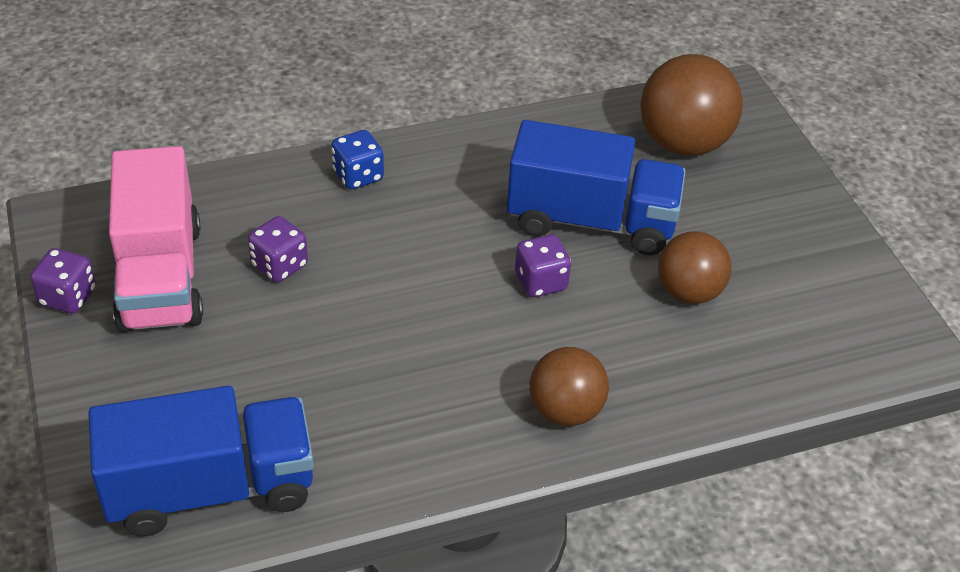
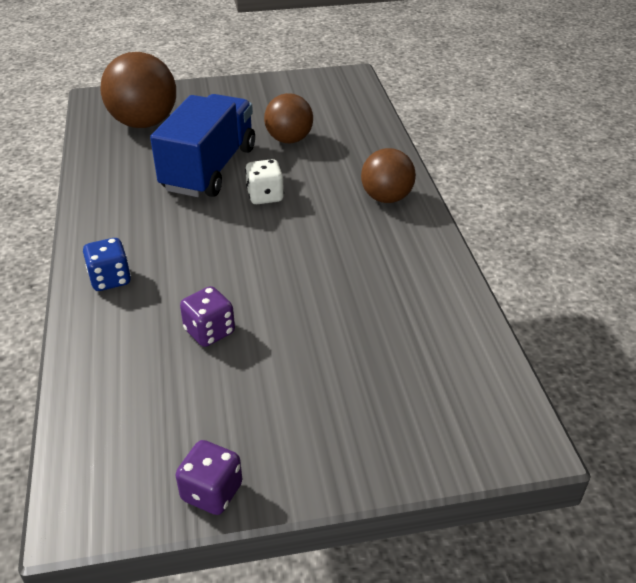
camera: 80 degrees left, 5 degrees down
blue truck [88,386,314,537] -> none
pink truck [109,146,203,333] -> none
purple dice [515,235,571,297] -> white dice [245,159,284,204]

